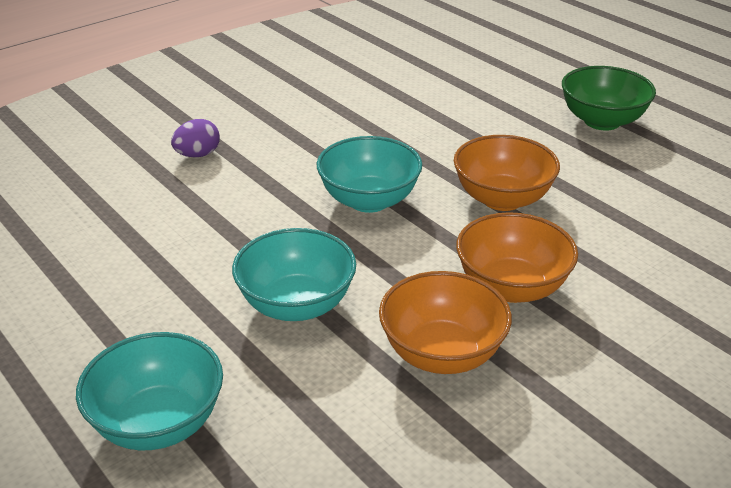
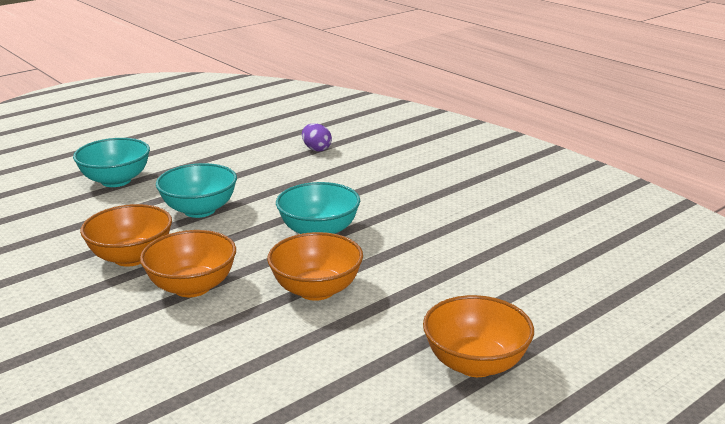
camera: 90 degrees right, 10 degrees down
purple egg [171,119,220,157] -> purple egg moved to [302,123,332,152]
green bowl [562,66,656,130] -> orange bowl [423,295,534,377]

